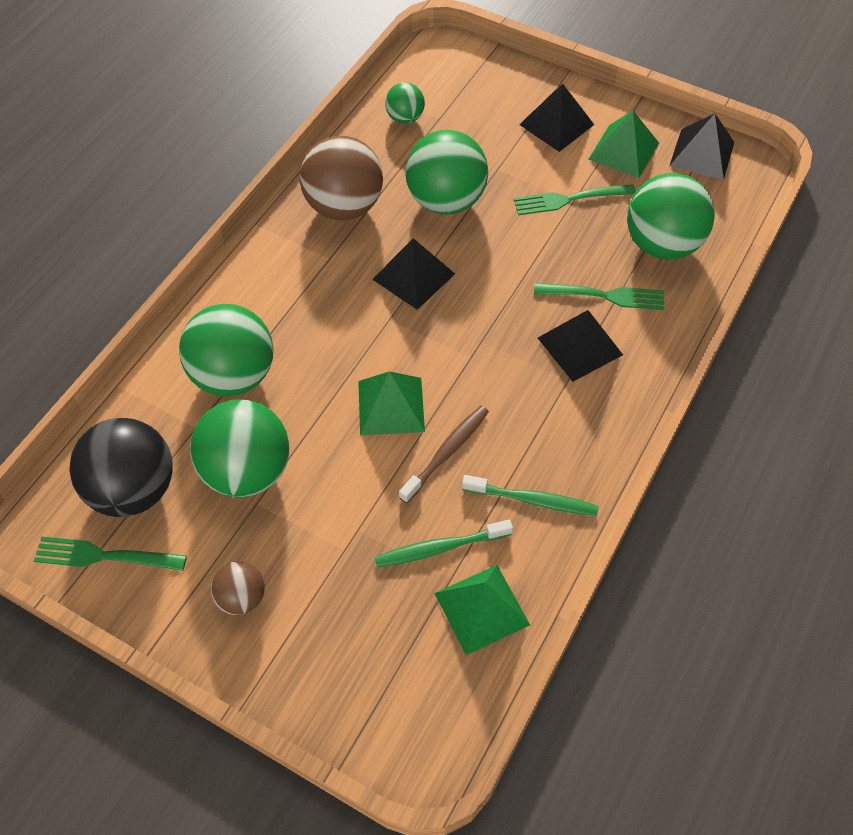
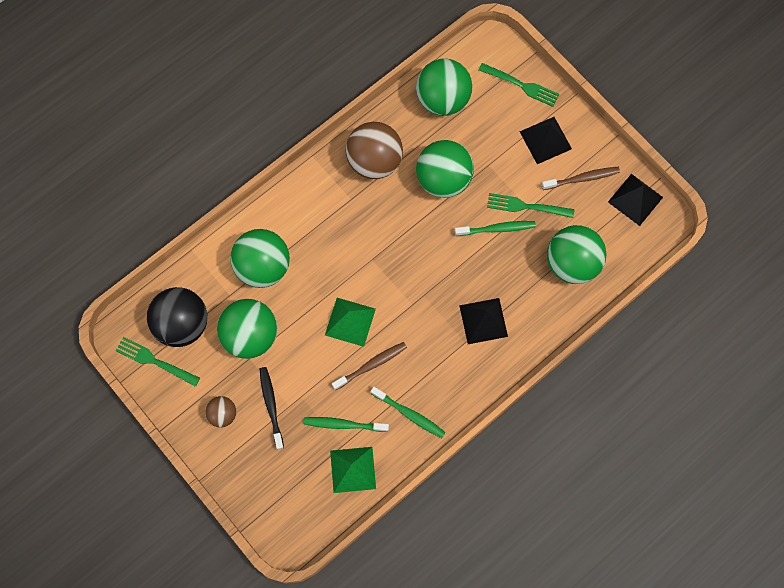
camera: 20 degrees right, 15 degrees up
black pyramid [372,238,455,310] -> none
green ball [385,82,425,124] -> green ball [416,59,472,116], size x1.93
green fork [534,283,664,310] -> green fork moved to [479,63,559,107]
green pyramid [588,110,659,178] -> brown toothbrush [542,167,620,190]
none -> black toothbrush [260,367,284,450]
none -> green toothbrush [455,221,536,236]

